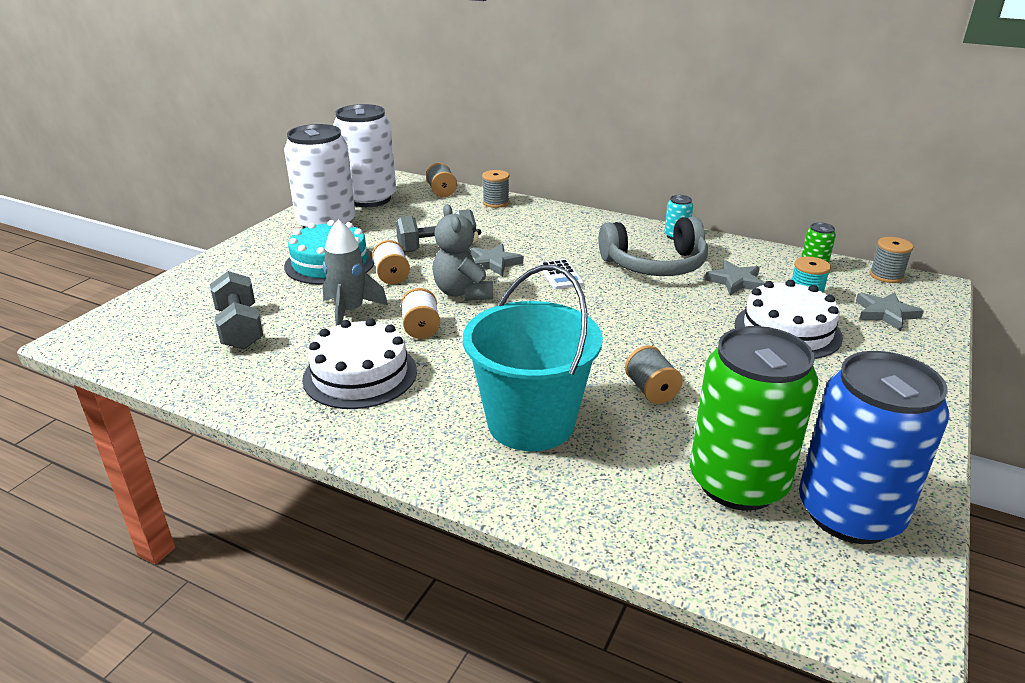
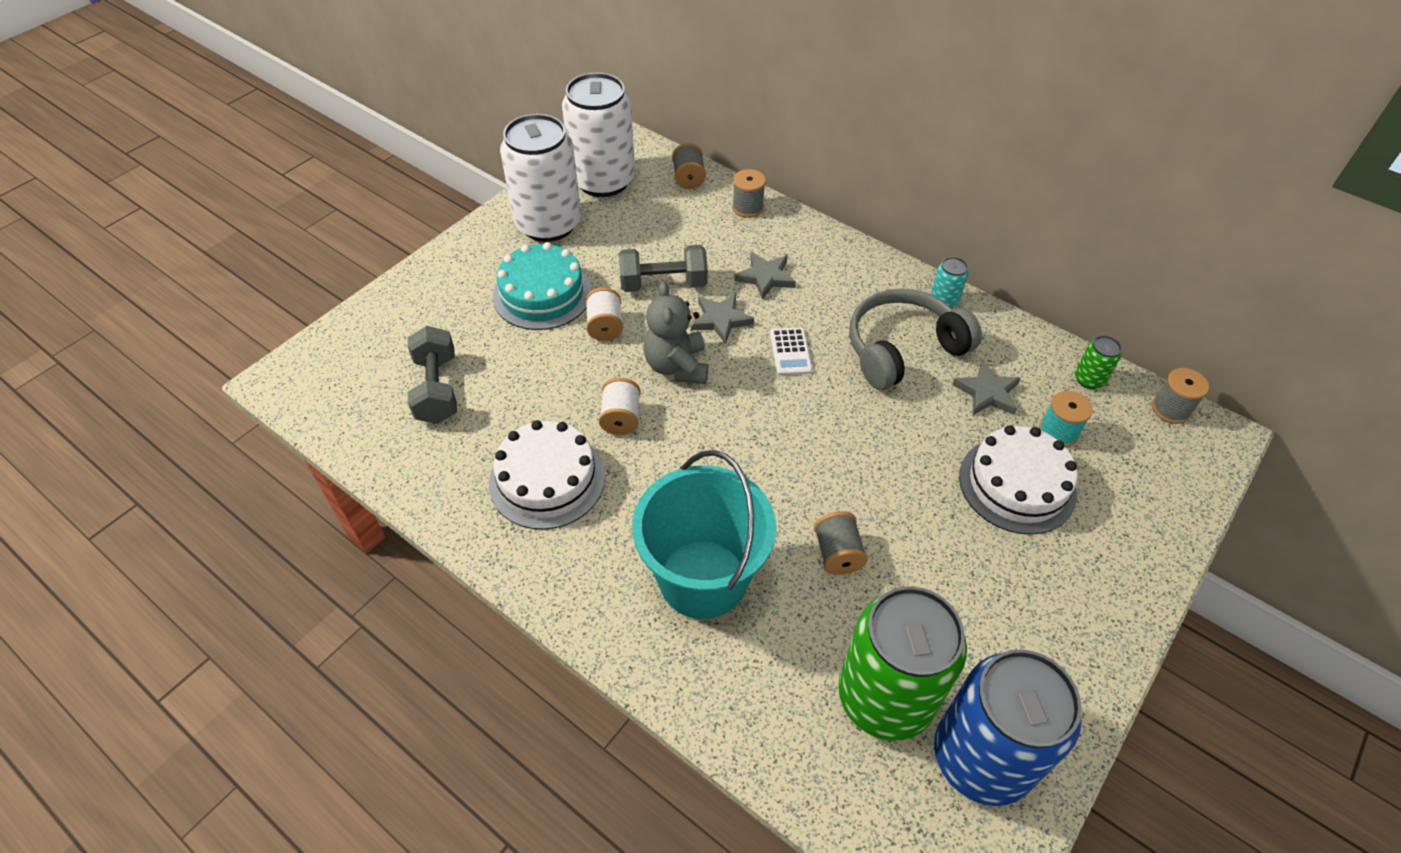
camera: 10 degrees right, 20 degrees up
grey rocket [323,220,388,326] -> none
grey headphones [598,217,708,276] -> grey headphones turned 150 degrees clockwise [849,288,982,390]
grey star [856,292,924,331] -> grey star moved to [734,252,796,300]

